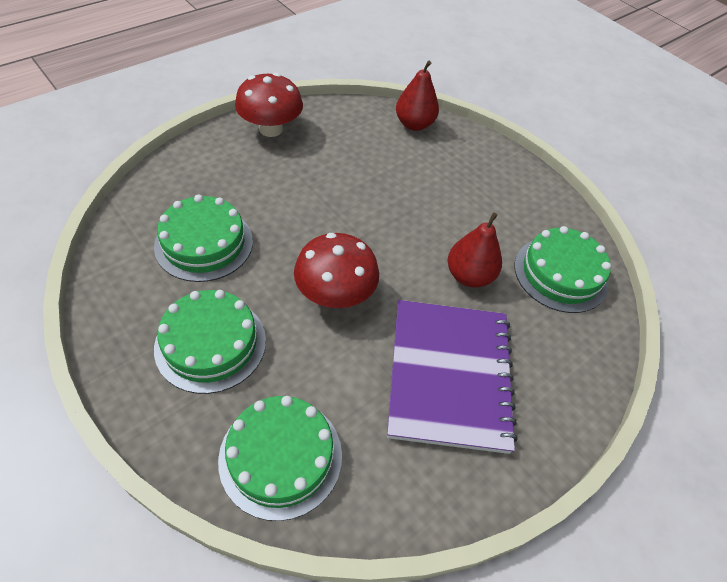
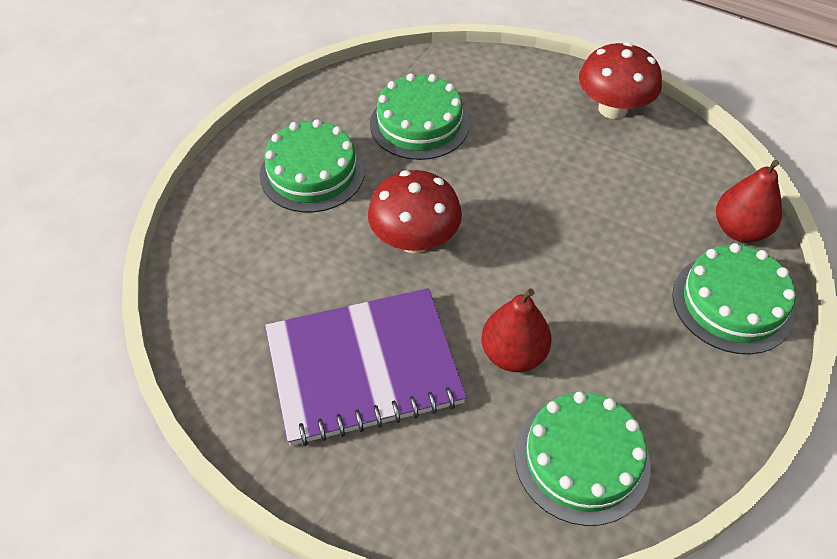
camera: 75 degrees right, 0 degrees up
green cake [218,396,342,521] -> green cake moved to [672,243,795,354]

